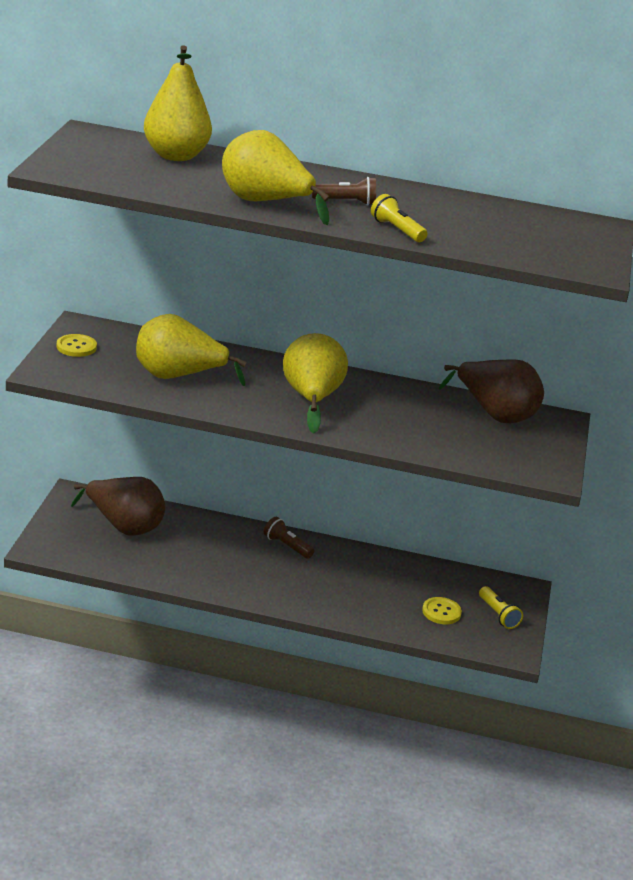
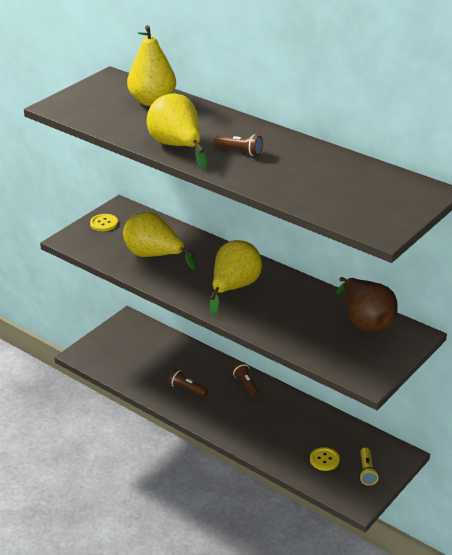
camera: 30 degrees right, 5 degrees up
brown pear [71,477,165,536] -> none
yellow flashlight [371,194,427,242] -> none
none -> brown flashlight [168,369,208,397]

